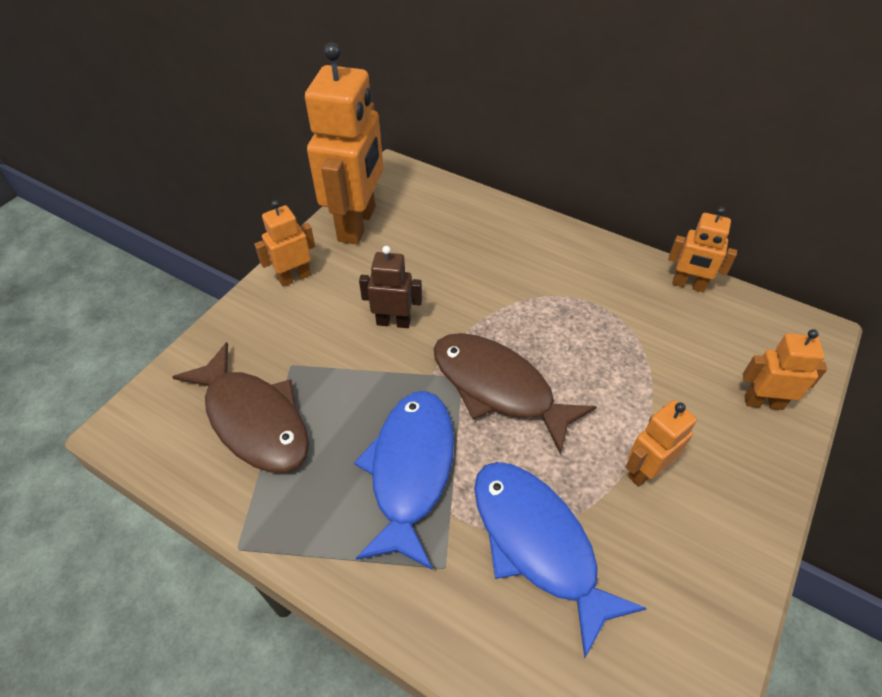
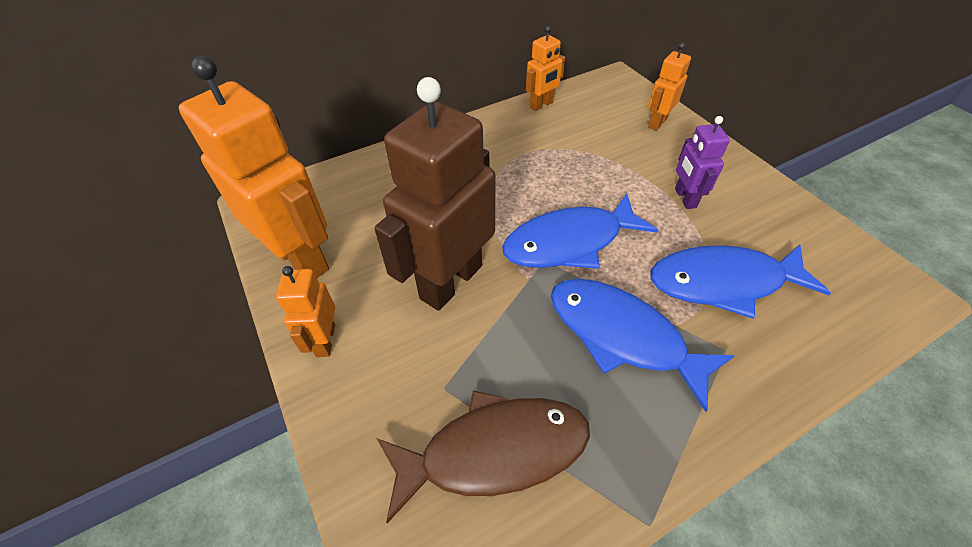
camera: 60 degrees left, 0 degrees up
brown robot [359,246,422,328] -> brown robot [374,77,495,311], size x2.03
brown fish [434,333,596,455] -> blue fish [502,194,658,269]
orange robot [626,400,697,487] -> purple robot [675,116,730,209]

